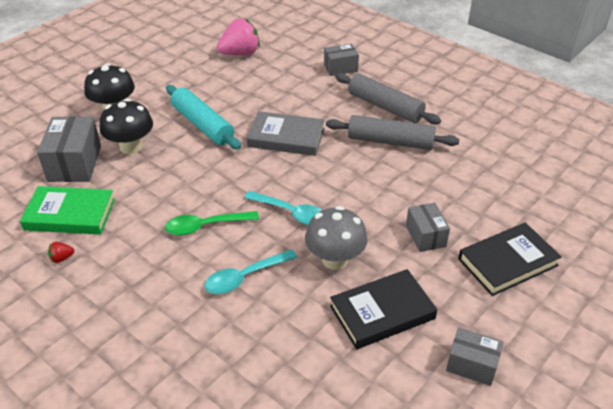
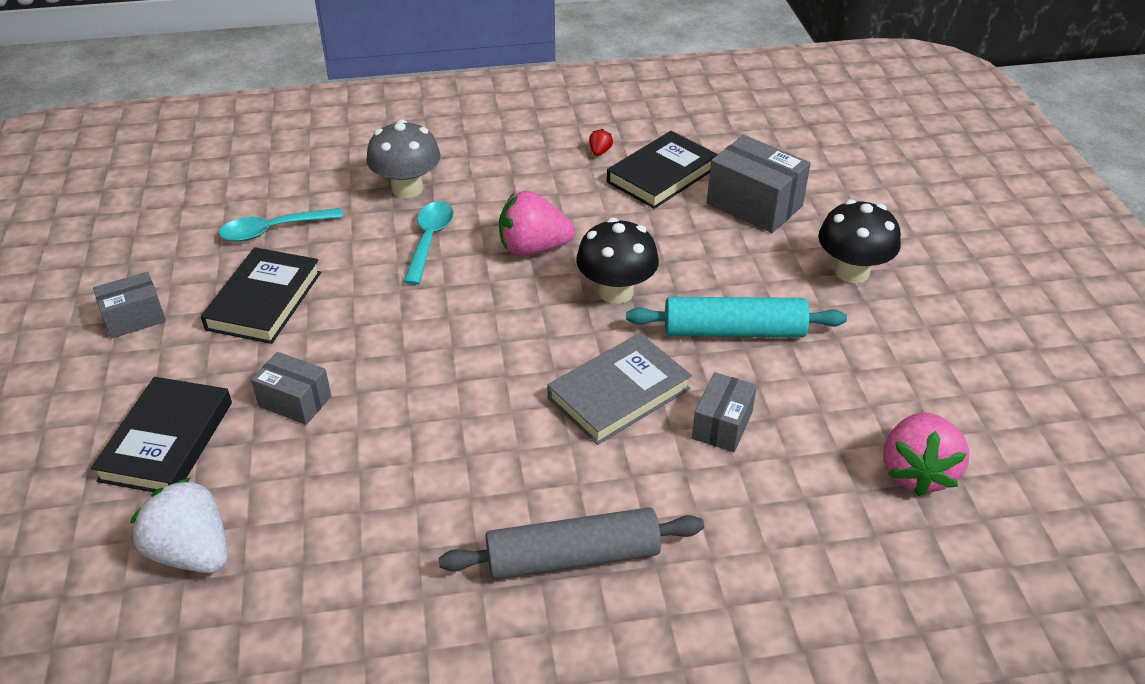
camera: 130 degrees right, 0 degrees up
green book [20,186,115,234] -> black book [607,131,718,209]
black mushroom [100,99,153,154] -> black mushroom moved to [576,218,659,304]
green spoon [165,211,259,236] -> pink strawberry [499,191,575,256]
turquoise spoon [244,191,322,225] -> turquoise spoon moved to [219,208,343,242]
grey mushroom [305,206,368,270] -> grey mushroom moved to [366,119,441,198]
grey box [324,43,359,76] -> grey box moved to [692,372,757,452]
grey rolling pin [326,115,460,150] -> none
none -> white strawberry [130,478,228,573]

